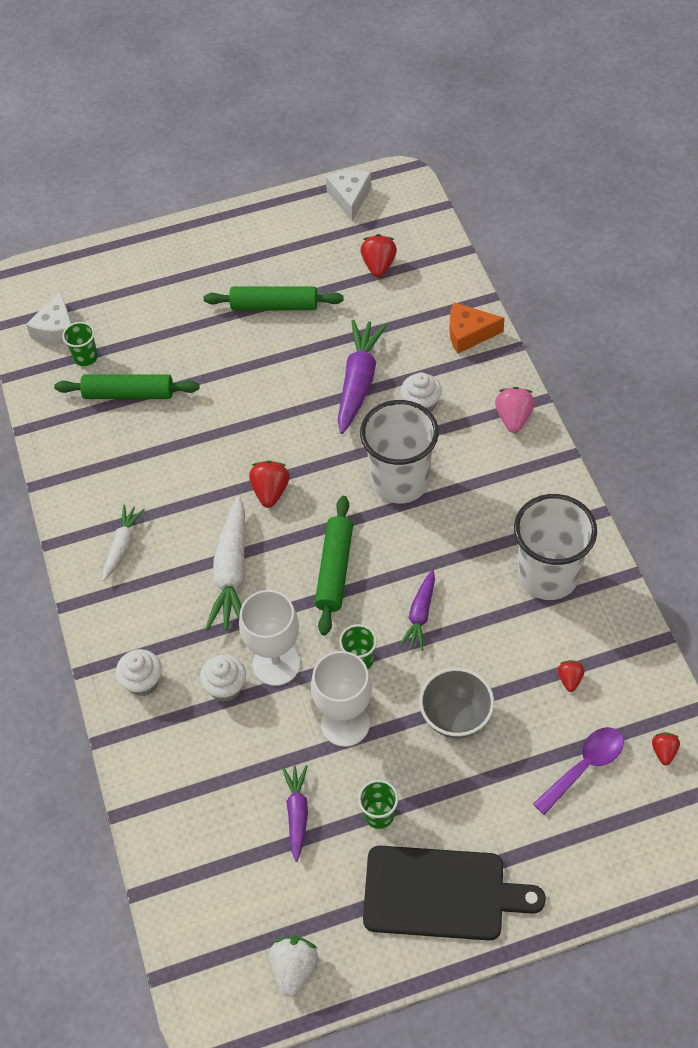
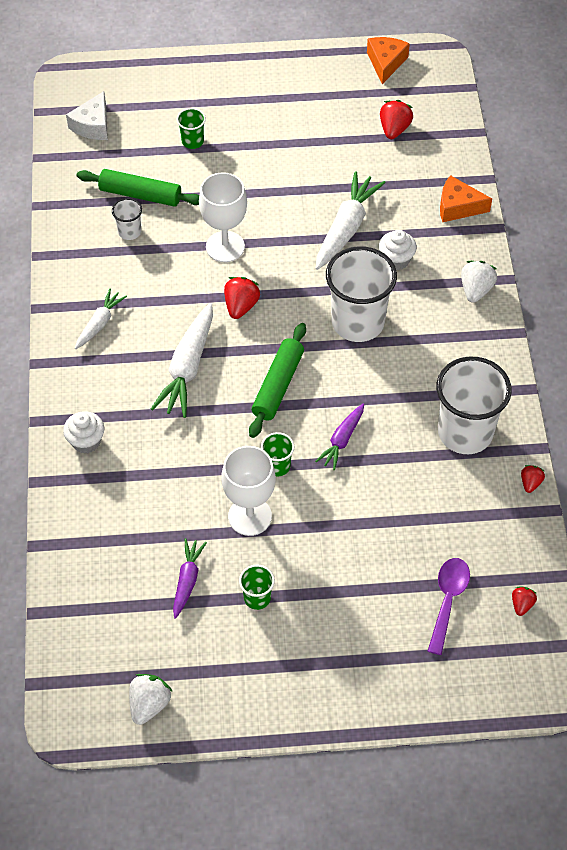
camera: 10 degrees right, 0 degrees up
green cup [62,322,98,366] -> green cup moved to [177,108,206,149]
white cupcake [200,655,246,702] -> none
green rolling pin [204,286,344,310] -> none
white goblet [239,590,300,686] -> white goblet moved to [199,172,247,262]
white cheese [326,170,371,222] -> orange cheese [367,37,410,84]
purple carrot [338,319,387,434] -> white carrot [316,171,386,270]
black cutting board [363,846,546,941] -> none
grey bowl [419,668,494,738] -> none
pink strawberry [495,387,535,433] -> white strawberry [461,261,497,303]
purple spoon [533,727,624,815] -> purple spoon turned 45 degrees counterclockwise [428,558,470,655]
red strawberry [558,660,585,692] -> red strawberry moved to [521,465,545,493]
none -> white cup [112,198,142,240]

